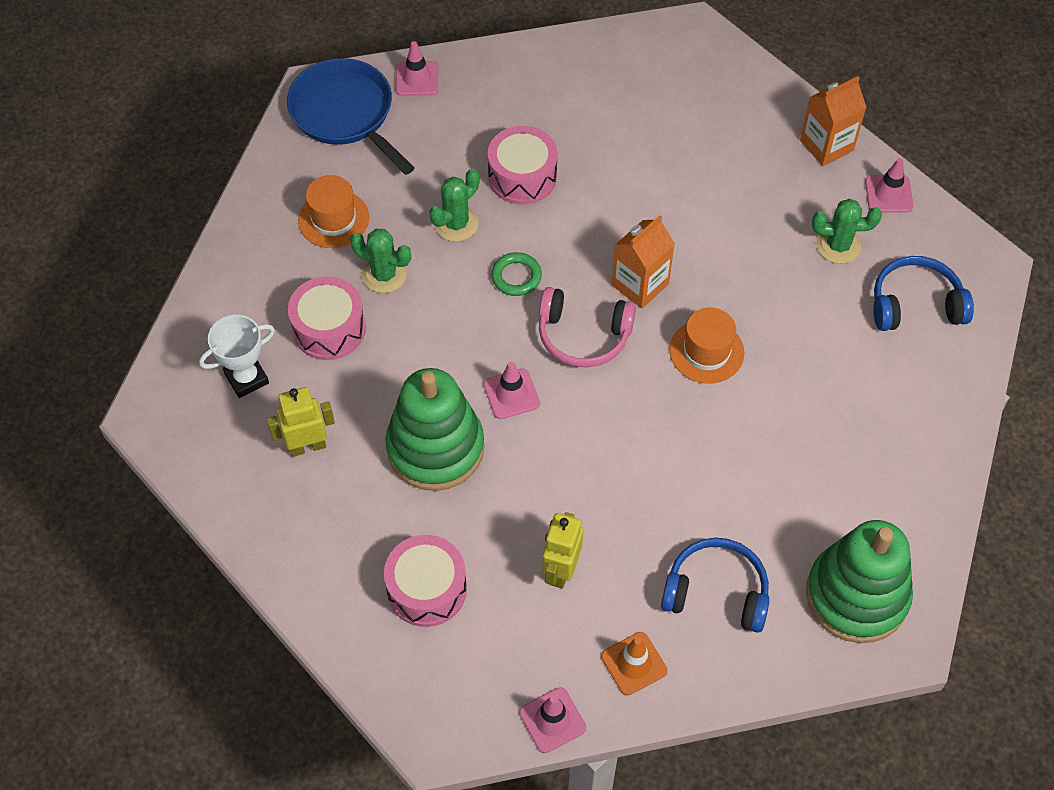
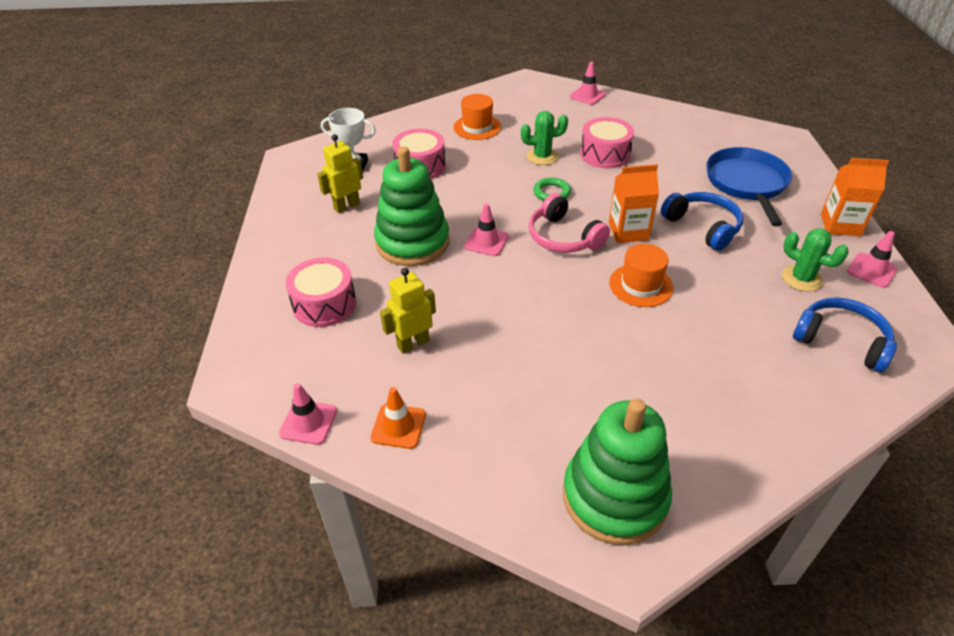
camera: 40 degrees right, 15 degrees down
yellow robot [267,387,335,457] -> yellow robot turned 60 degrees counterclockwise [317,134,363,213]
blue pan [287,58,414,175] -> blue pan moved to [706,147,792,226]
green cactus [350,229,411,293] -> none
blue headphones [661,538,770,633] -> blue headphones moved to [661,192,743,251]

